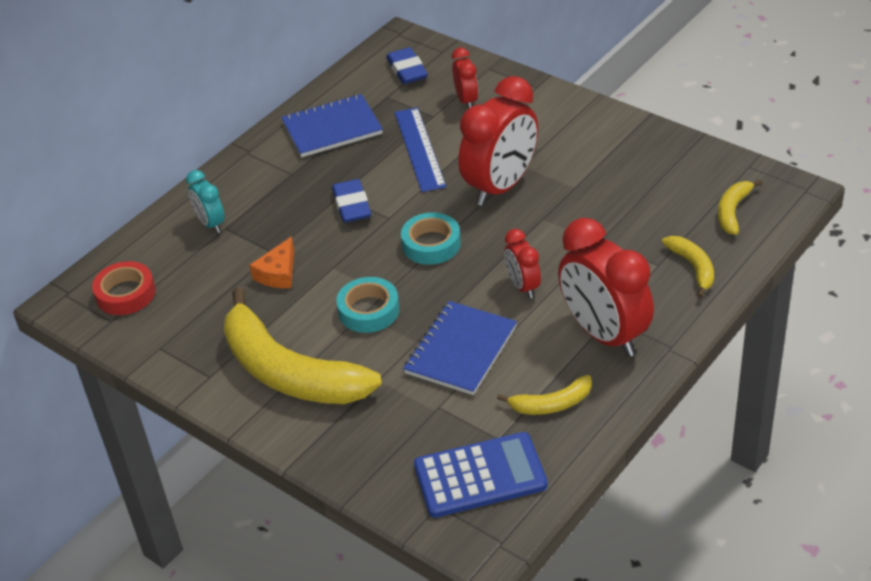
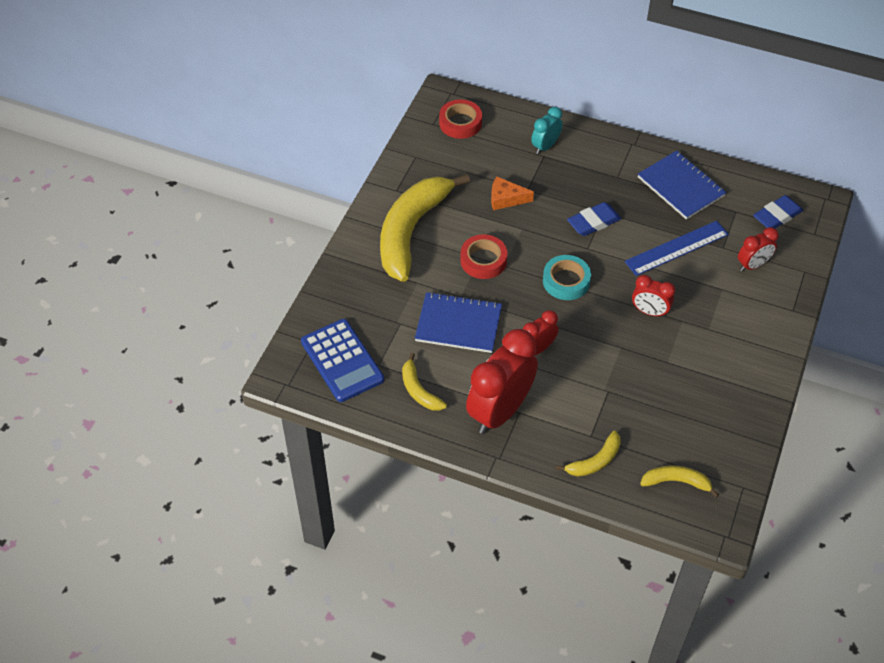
camera: 70 degrees right, 10 degrees up
turquoise tape [336,277,399,333] -> red tape [460,234,507,279]
red clock [458,76,538,206] -> red clock [632,275,675,317], size x0.51

